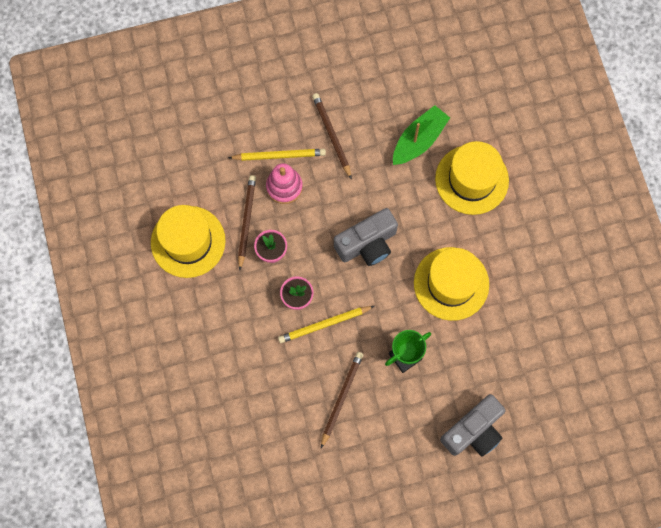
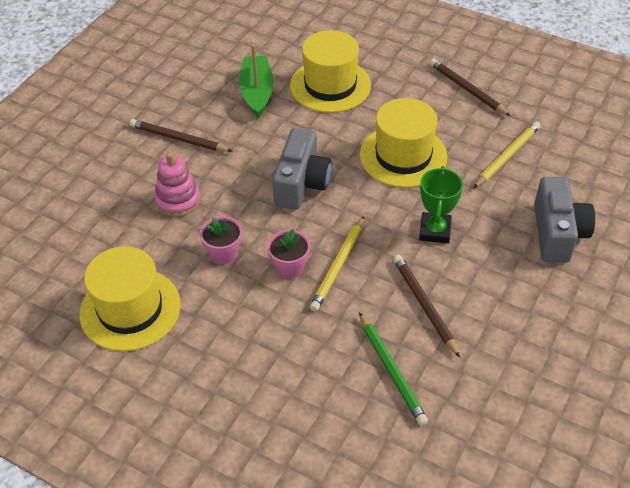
camera: 45 degrees left, 25 degrees down
yellow pencil [228,149,326,161] -> yellow pencil moved to [474,121,541,188]
brown pencil [238,175,256,271] -> brown pencil moved to [429,58,511,116]
none -> green pencil [359,312,428,426]

